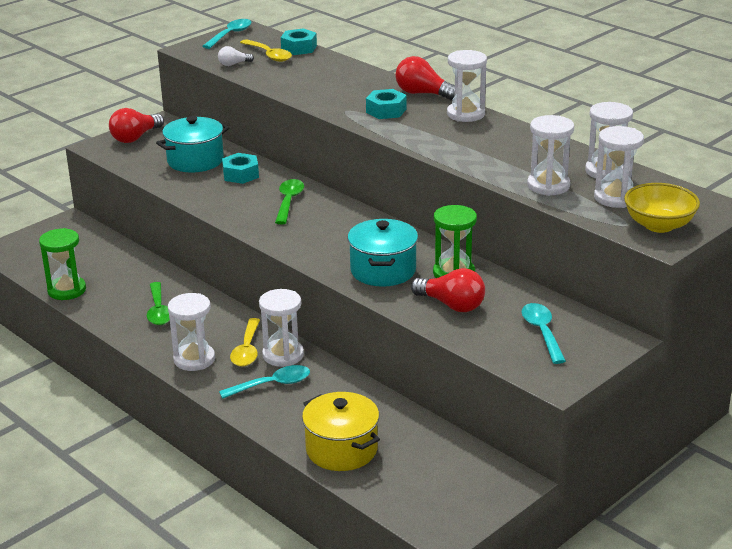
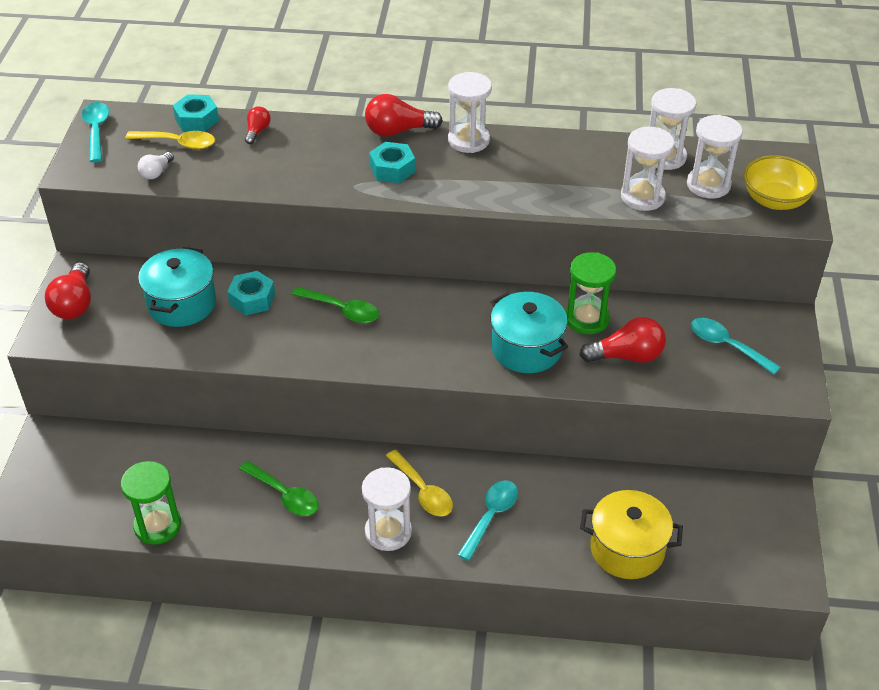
camera: 40 degrees left, 15 degrees up
white hourglass [259,289,304,367] -> none
green spoon [275,179,304,224] -> green spoon turned 150 degrees clockwise [292,287,379,323]
none -> red light bulb [245,106,271,144]

